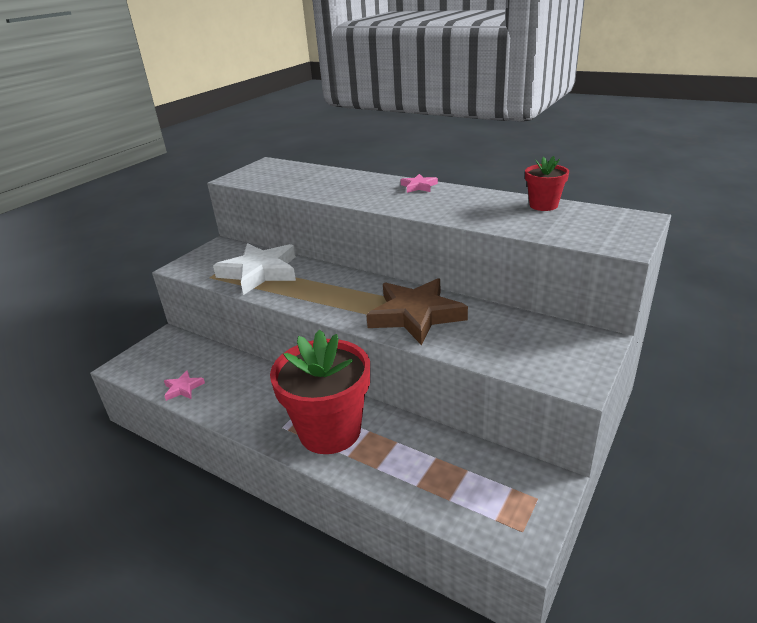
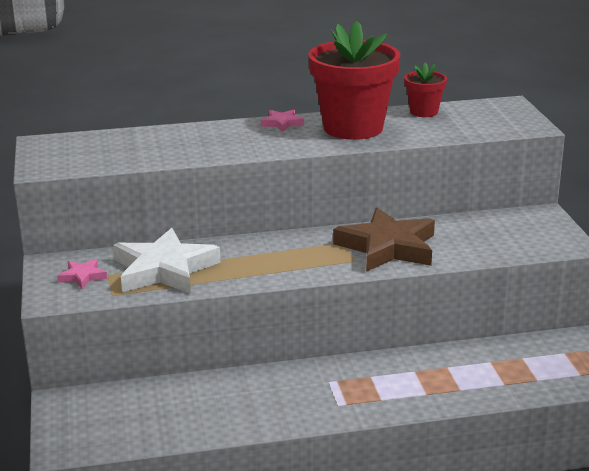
camera: 45 degrees left, 5 degrees down
pink star [164,370,205,401] -> pink star moved to [57,259,107,289]
red flower pot [270,330,370,454] -> red flower pot moved to [308,21,401,140]

